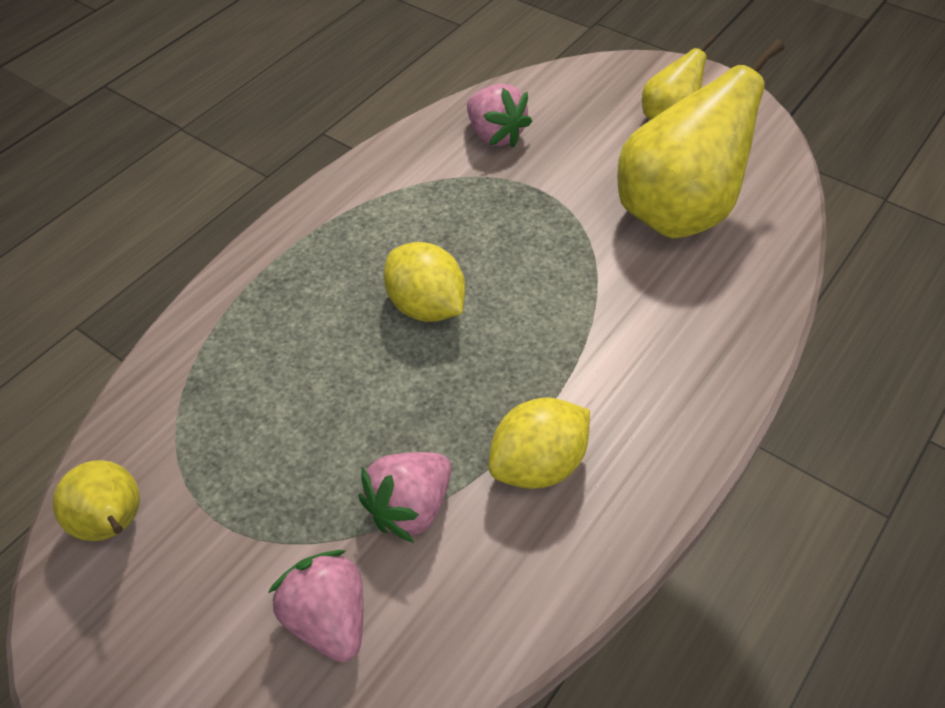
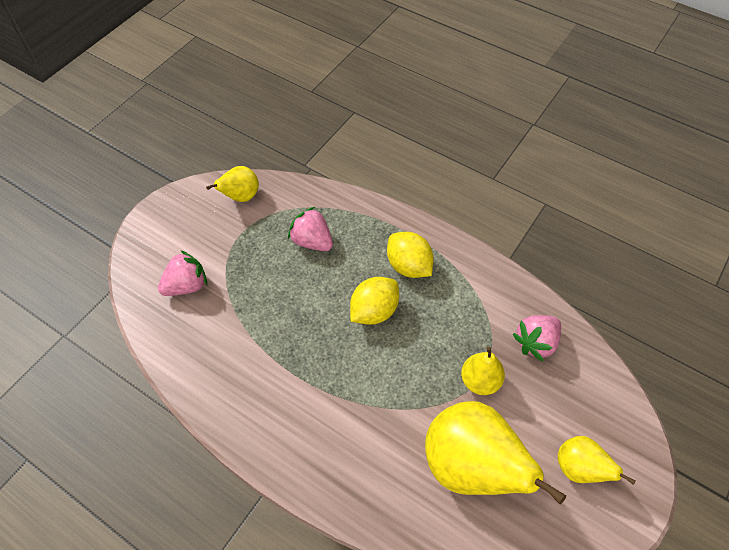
camera: 85 degrees right, 5 degrees up
pink strawberry [359,452,451,543] -> pink strawberry moved to [288,207,333,251]
yellow lemon [489,397,590,489] -> yellow lemon moved to [387,232,433,278]
none -> yellow pear [461,347,505,395]

